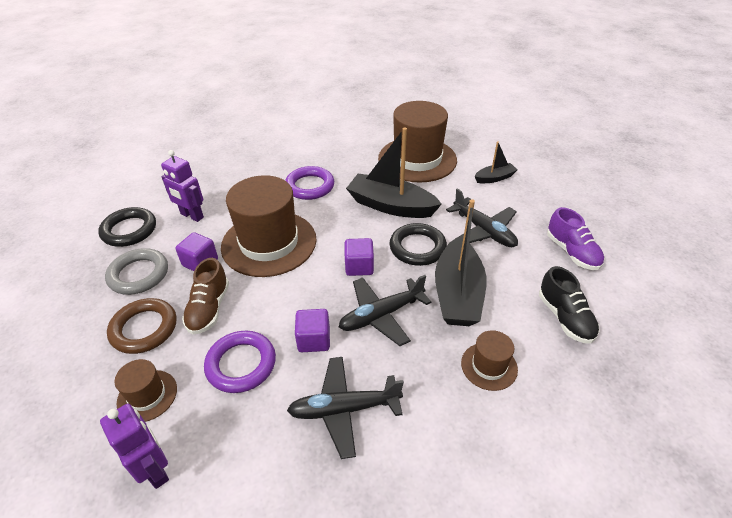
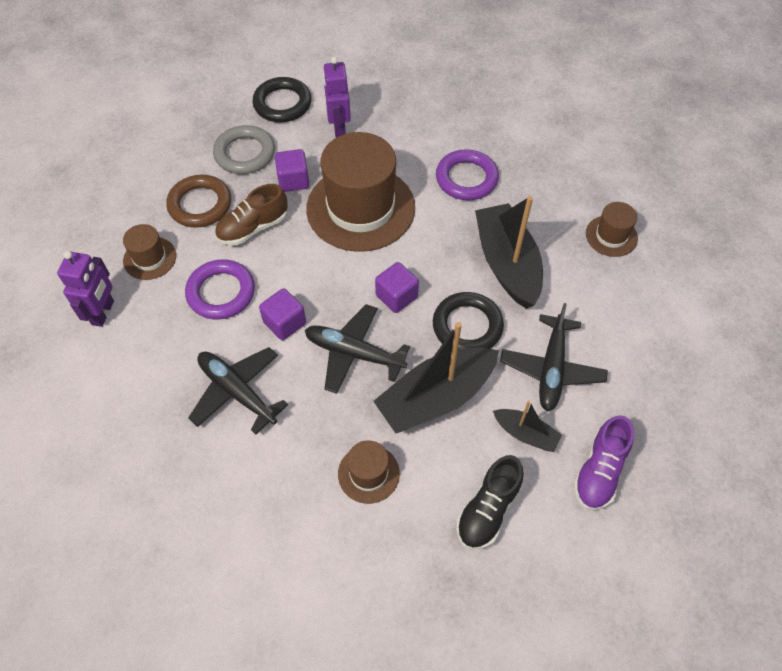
camera: 50 degrees right, 15 degrees up
brown hat [378,101,457,183] -> brown hat [586,202,638,257], size x0.46
black boat [475,141,517,183] -> black boat moved to [493,400,562,452]

